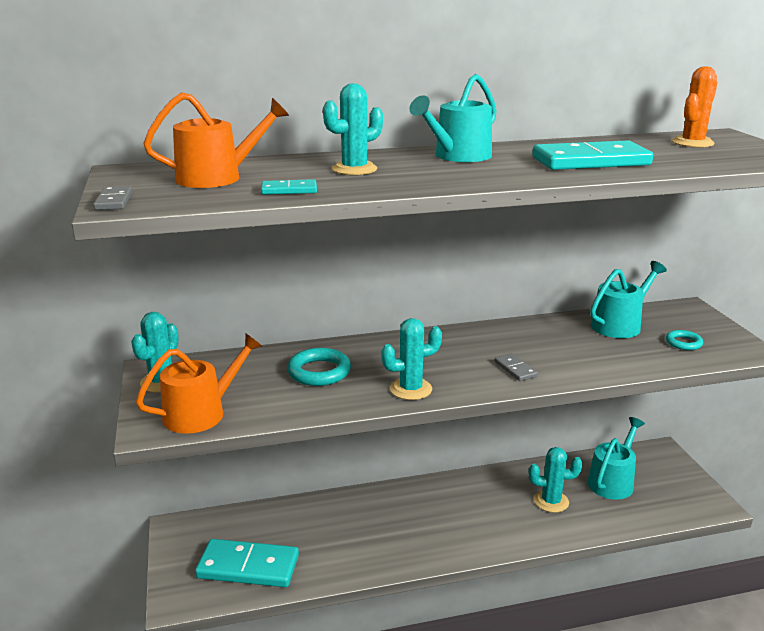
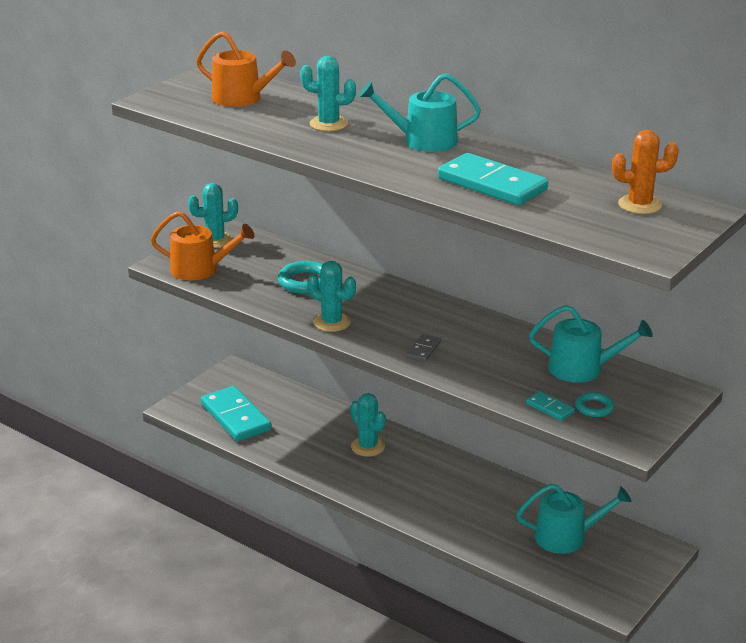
camera: 50 degrees right, 5 degrees up
grey domino [93,186,132,210] -> none
turquoise domino [261,179,317,195] -> turquoise domino moved to [526,391,575,421]
turquoise cactus [529,447,582,513] -> turquoise cactus moved to [350,393,386,457]

